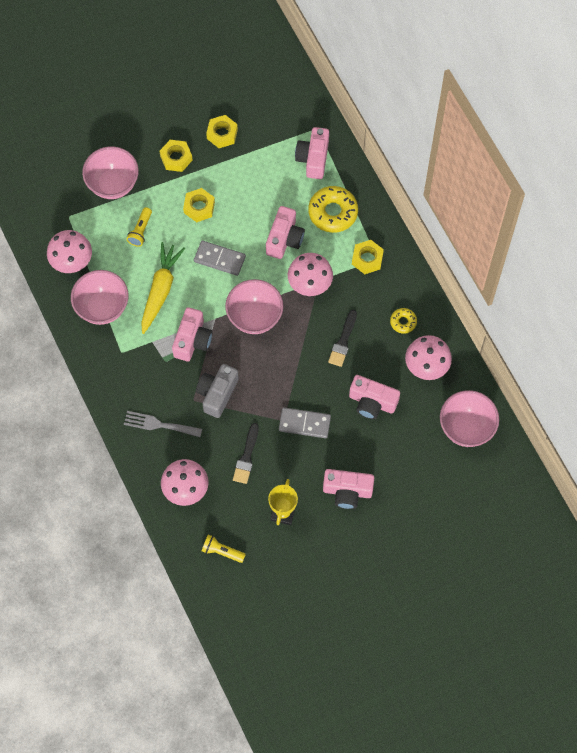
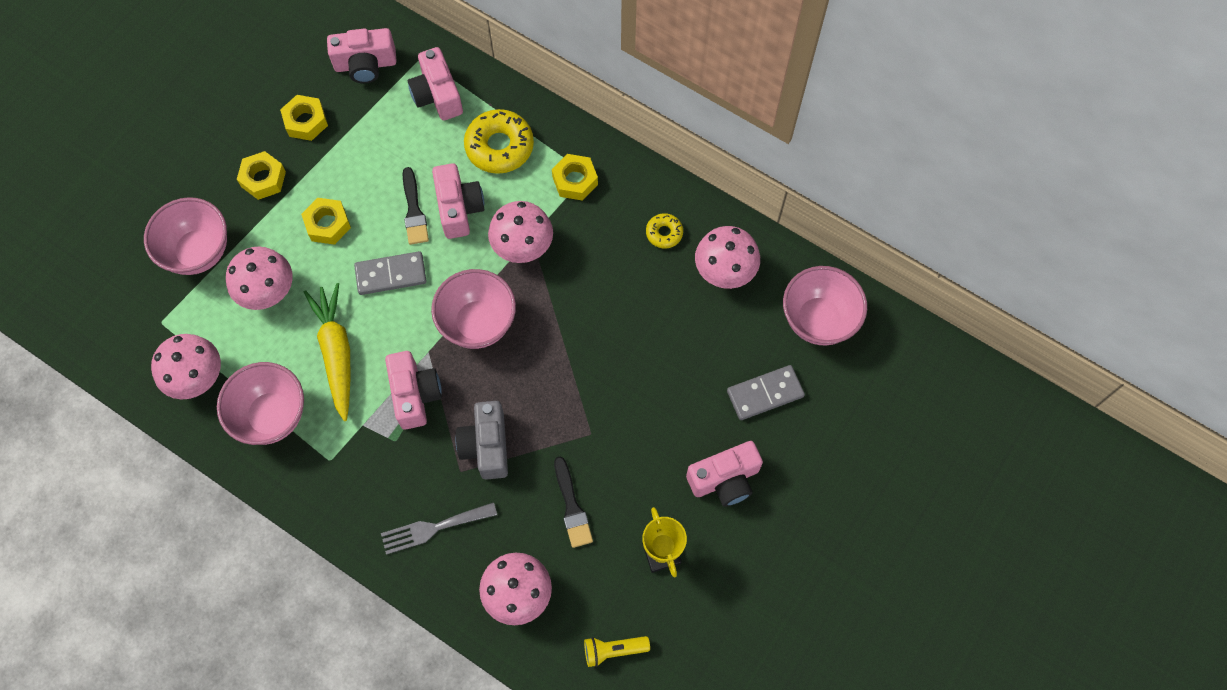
camera: 30 degrees left, 0 degrees up
yellow flashlight [127,207,152,247] -> pink mushroom [226,246,293,310]
grey domino [279,407,331,438] -> grey domino moved to [727,365,805,420]
black brush [328,310,357,367] -> black brush moved to [403,167,429,245]
pink camera [349,375,400,419] -> pink camera moved to [327,28,397,83]

